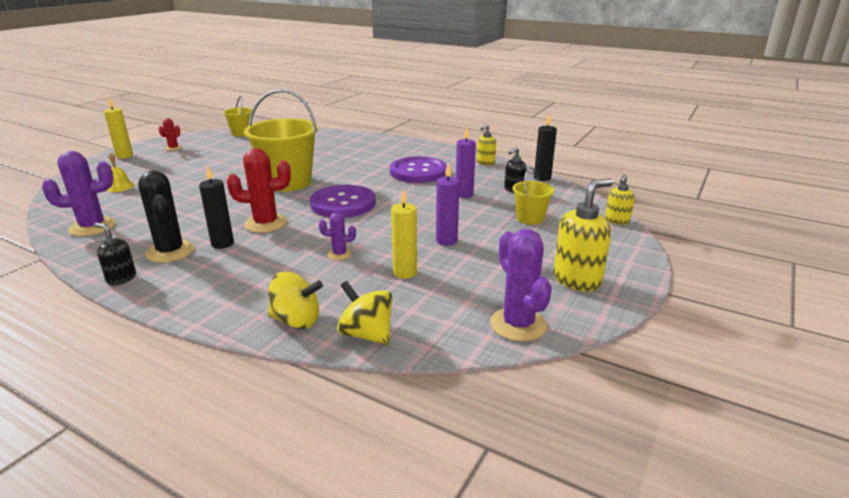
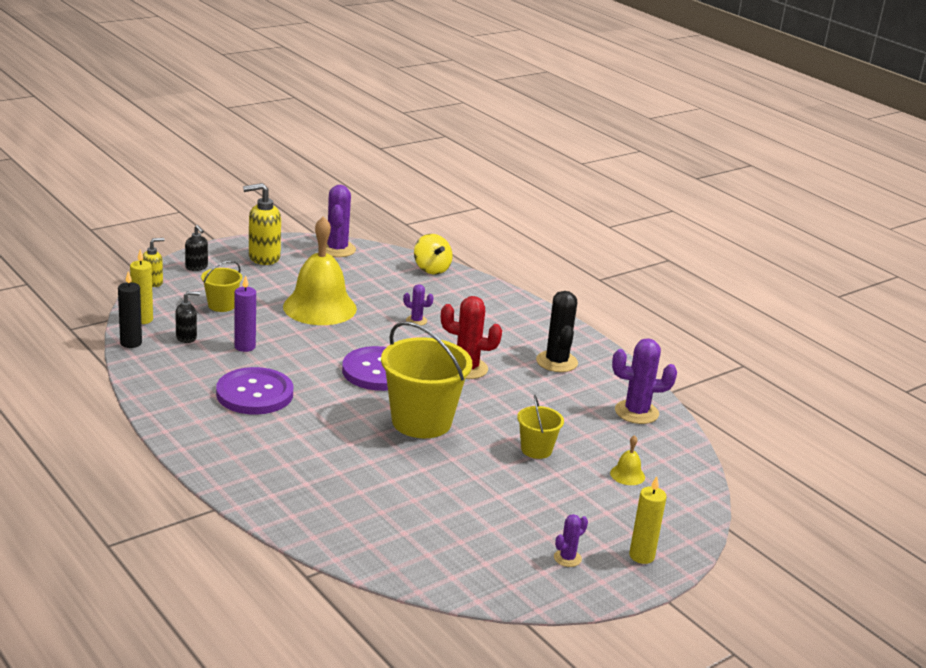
camera: 160 degrees left, 0 degrees up
black soap dispenser [94,223,136,285] -> black soap dispenser moved to [185,225,208,271]
red cactus [159,118,182,151] -> purple cactus [554,514,588,567]
black candle [199,165,234,249] -> none
yellow bucket [223,96,252,136] -> yellow bucket moved to [517,395,564,459]
yellow spinning top [268,272,323,329] -> none
yellow candle [391,188,417,279] -> yellow candle moved to [130,249,153,324]
purple candle [436,162,460,246] -> yellow bell [283,216,357,325]
yellow soap dispenser [477,124,496,166] -> none

